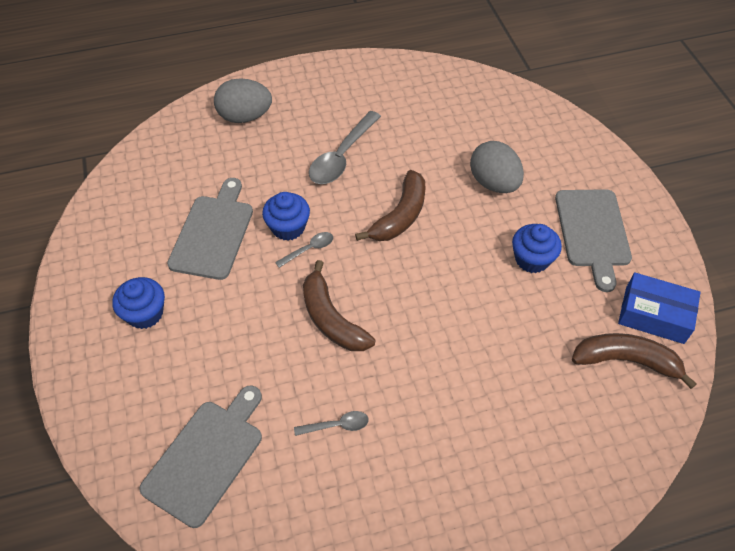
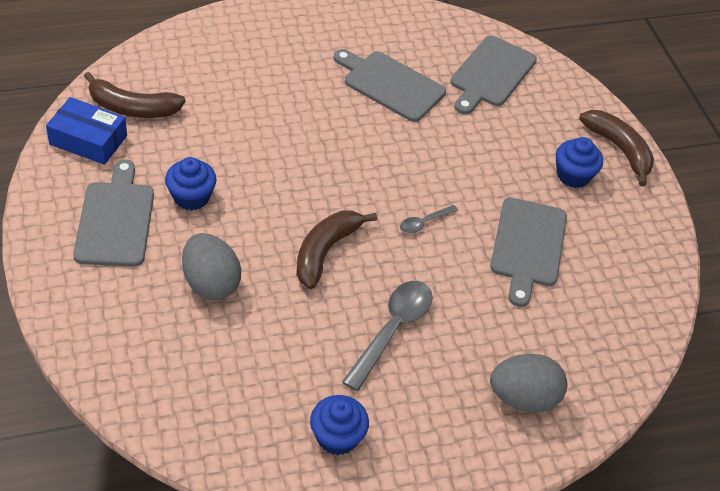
camera: 175 degrees right, 5 degrees down
blue cupcake [262,192,310,241] -> blue cupcake moved to [310,395,369,455]
grey spoon [294,411,369,436] -> grey cutting board [333,49,446,122]
brown banana [303,260,375,351] -> brown banana moved to [579,110,654,186]

